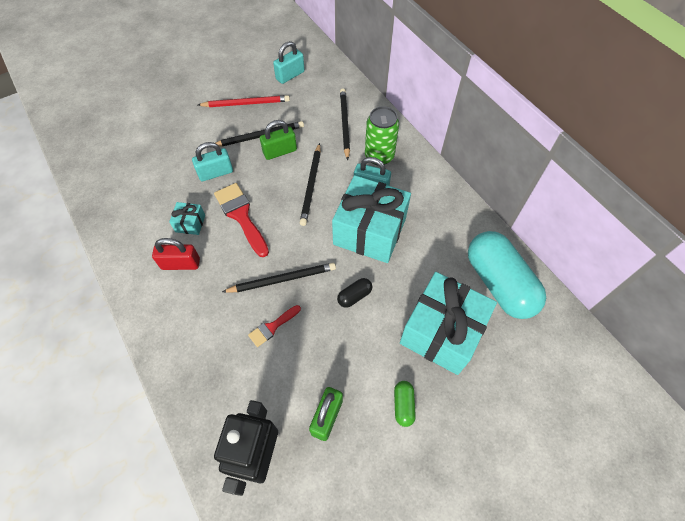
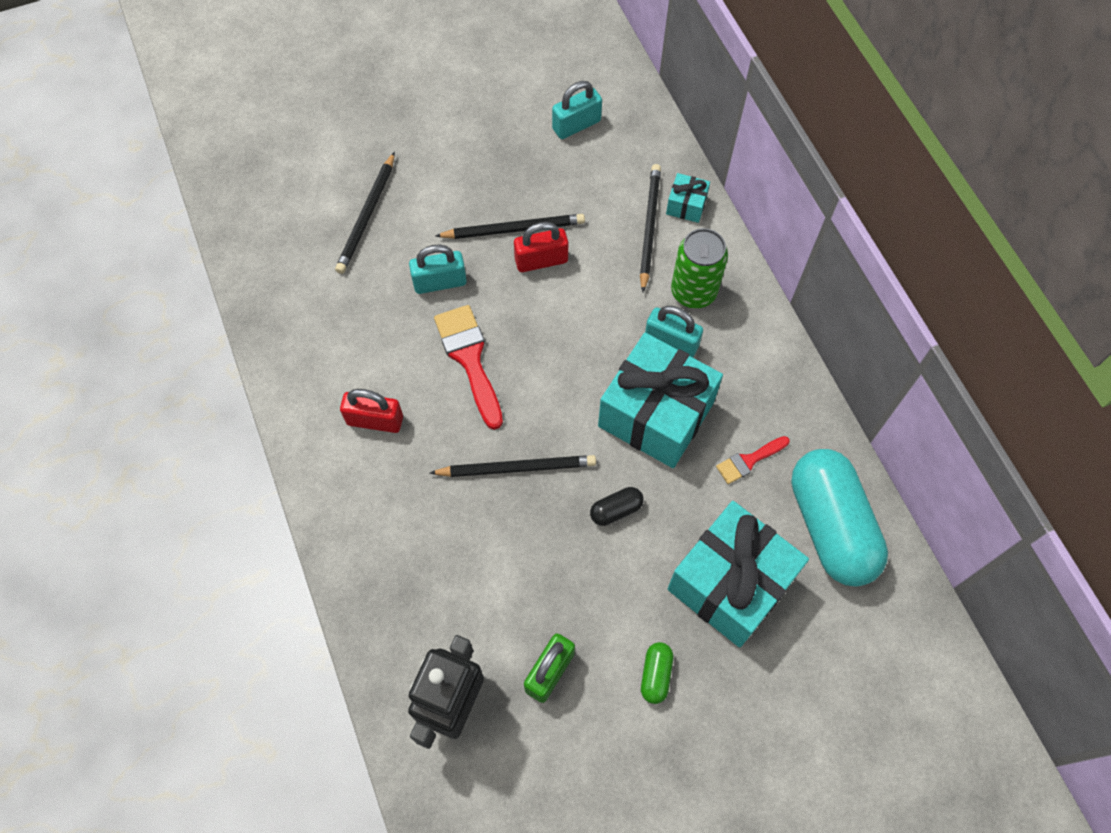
camera: 10 degrees right, 5 degrees up
turquoise gift [169,202,205,235] -> turquoise gift moved to [666,173,710,223]
red pencil [198,95,290,107] -> none
red brush [248,305,301,347] -> red brush moved to [716,436,790,484]
green padlock [260,120,297,160] -> red padlock [514,222,568,272]
black pencil [300,143,321,226] -> black pencil moved to [335,152,395,274]

